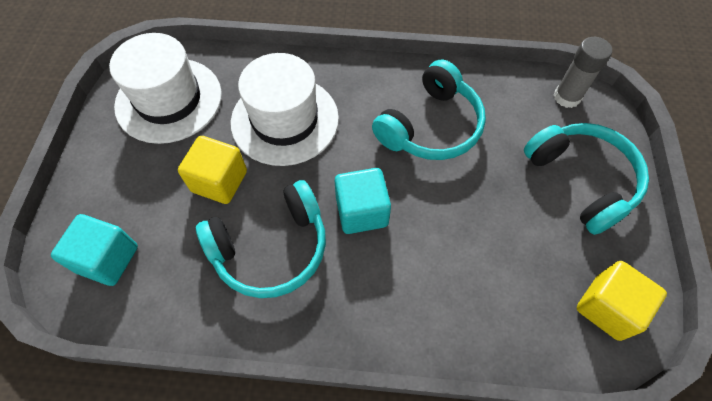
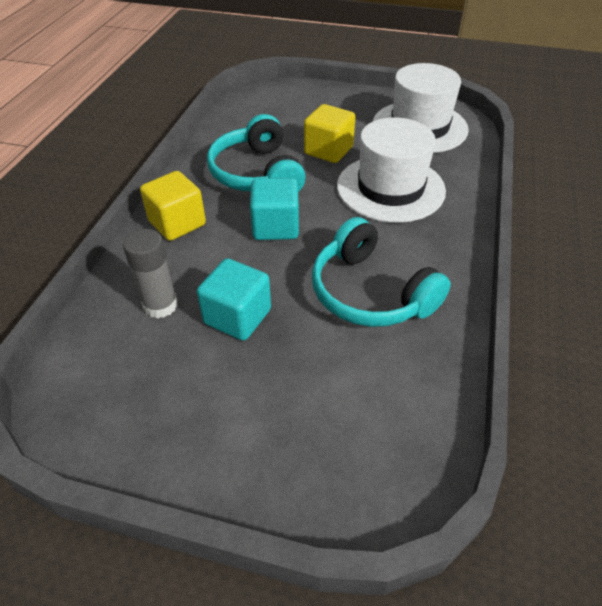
camera: 100 degrees right, 15 degrees down
turquoise cube [51,214,138,286] -> turquoise cube moved to [197,258,271,341]
turquoise headphones [524,123,649,235] -> none
grey glue stick [554,37,612,108] -> grey glue stick moved to [123,229,178,319]
yellow cube [577,261,667,341] -> yellow cube moved to [140,171,206,241]

